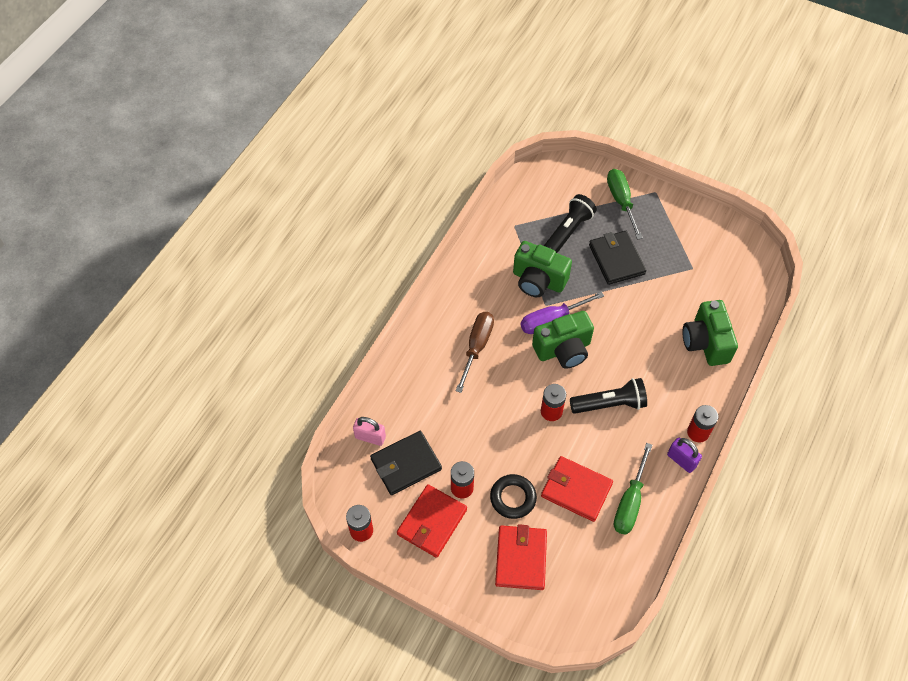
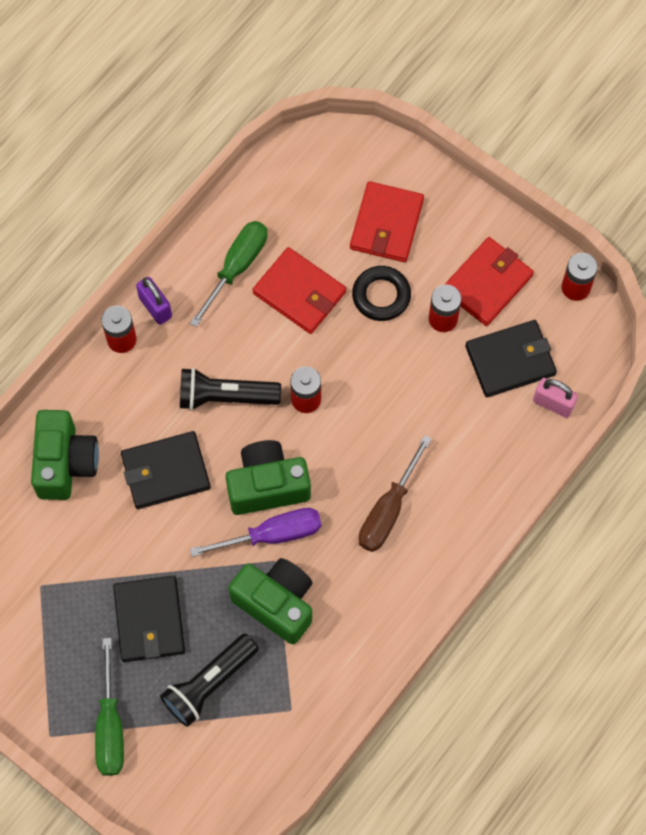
camera: 170 degrees left, 10 degrees up
none -> black wallet [121,431,211,509]

